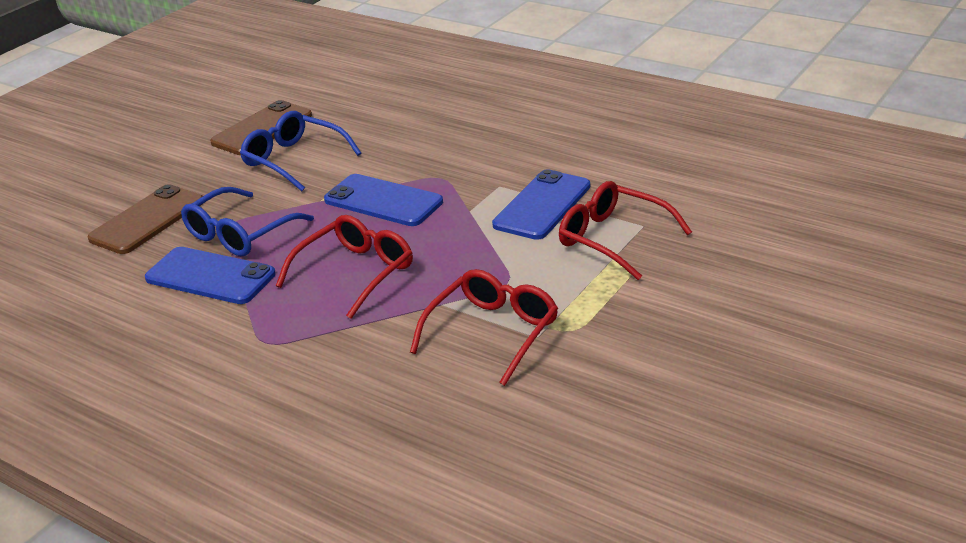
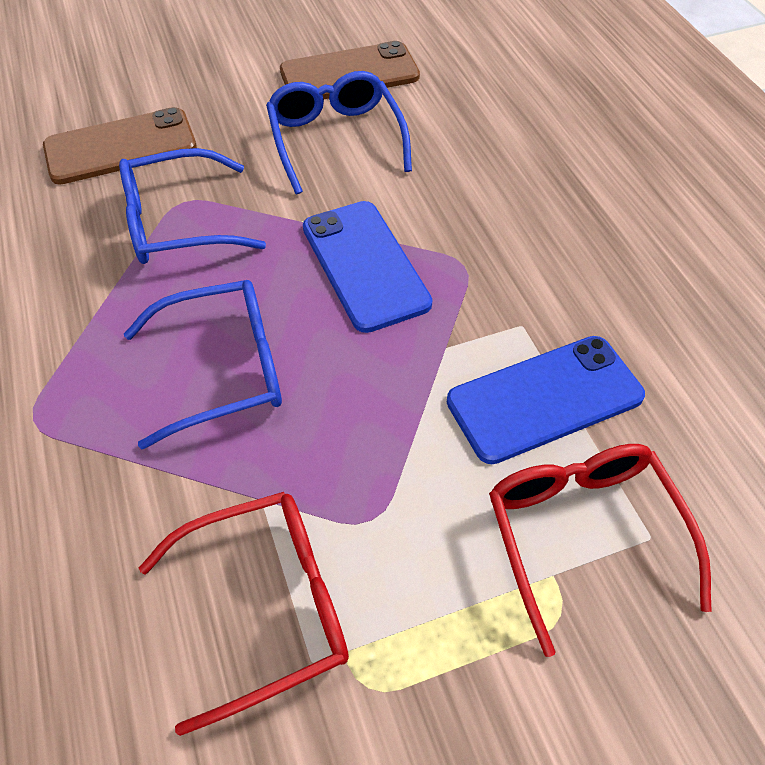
camera: 35 degrees right, 20 degrees up
blue phone [145,247,276,304] -> none
red glasses [276,215,413,319] -> blue glasses [124,280,282,450]

